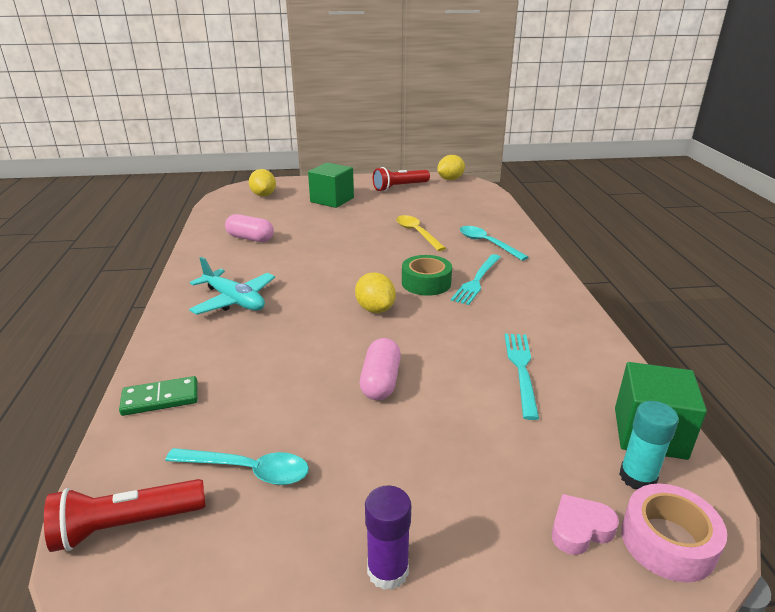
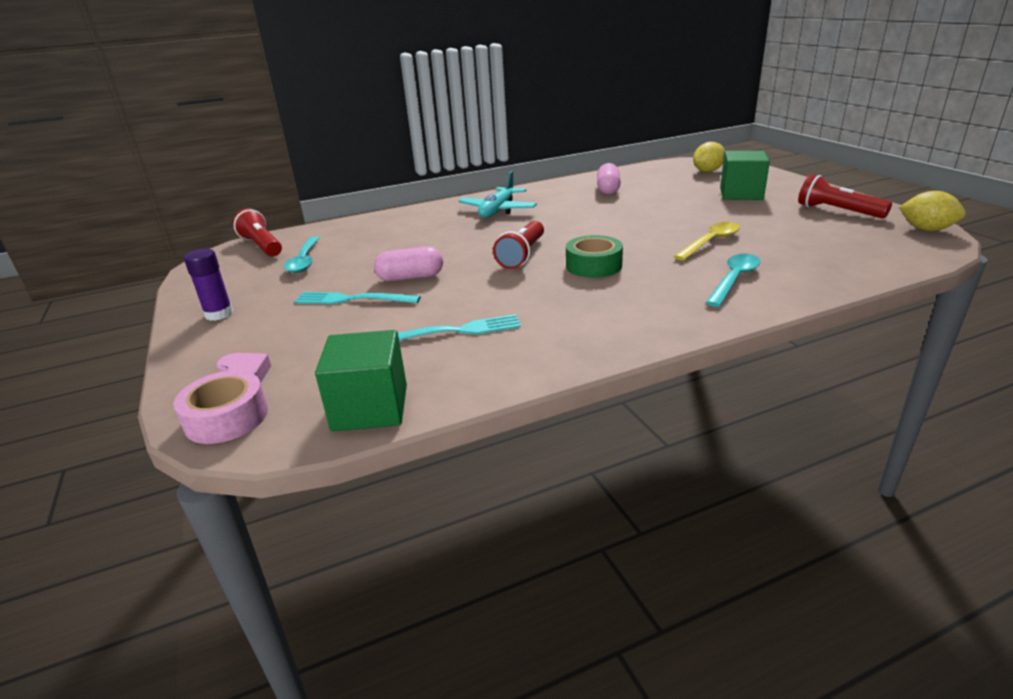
camera: 75 degrees right, 0 degrees up
green domino [119,376,198,416] -> none
yellow lemon [355,272,396,313] -> red flashlight [493,221,544,269]
turquoise fork [451,254,501,305] -> turquoise fork moved to [294,292,421,304]
turquoise glue stick [619,401,679,489] -> none

